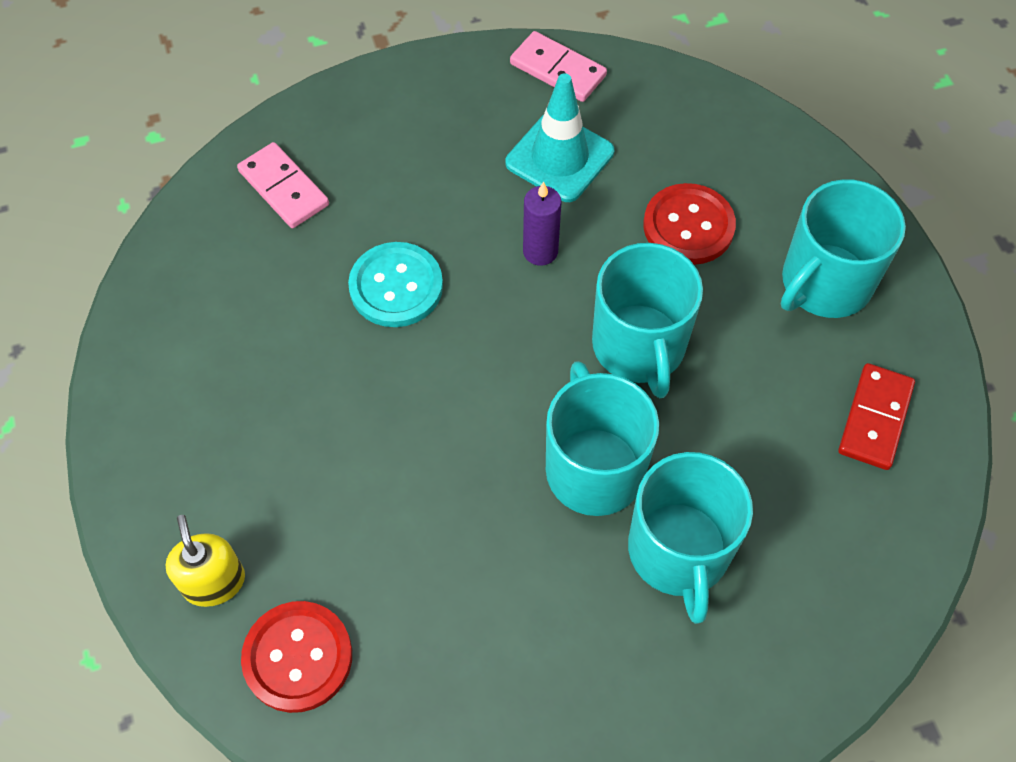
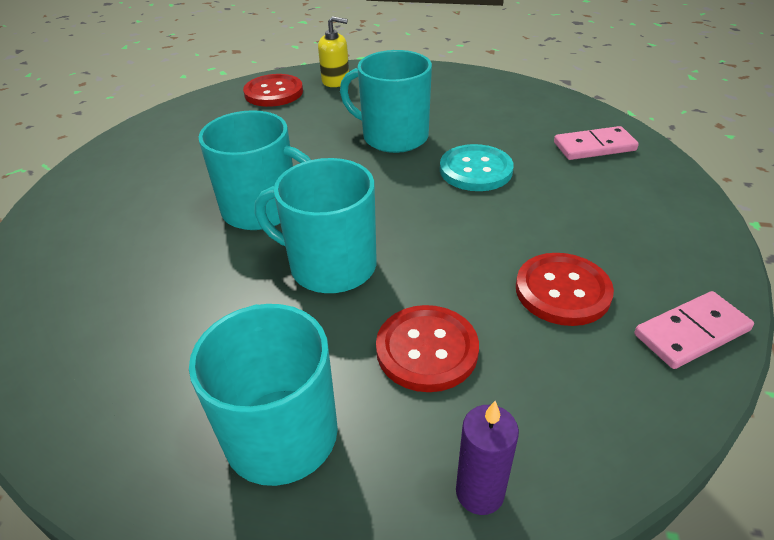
camera: 120 degrees right, 20 degrees down
turquoise traffic cone [505,73,614,202] -> red button [516,253,614,326]
purple candle [523,182,561,266] -> purple candle moved to [456,401,519,515]
turquoise mug [628,452,753,624] -> turquoise mug moved to [340,50,432,153]
red domino [838,363,915,470] -> none

